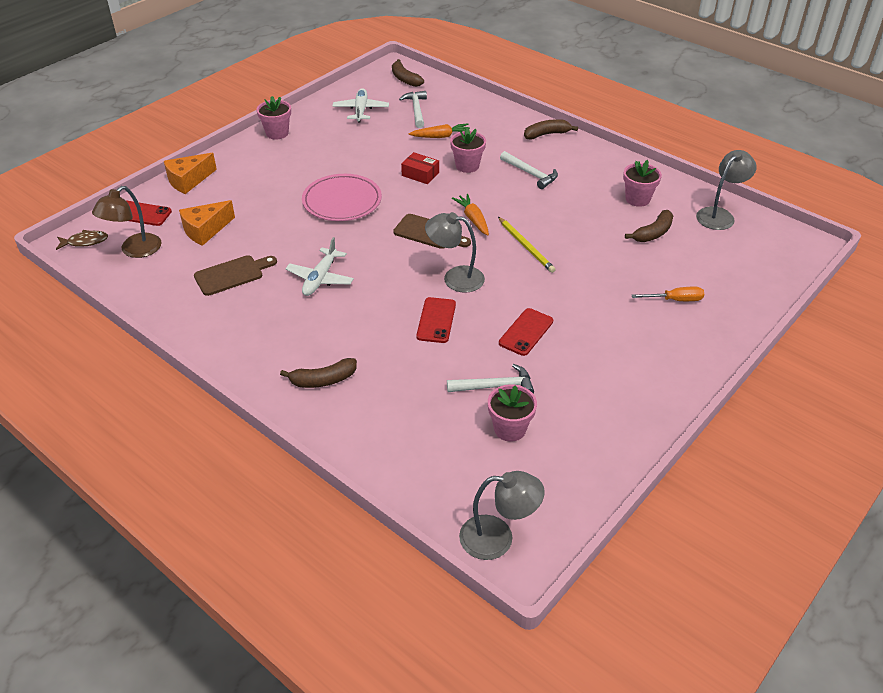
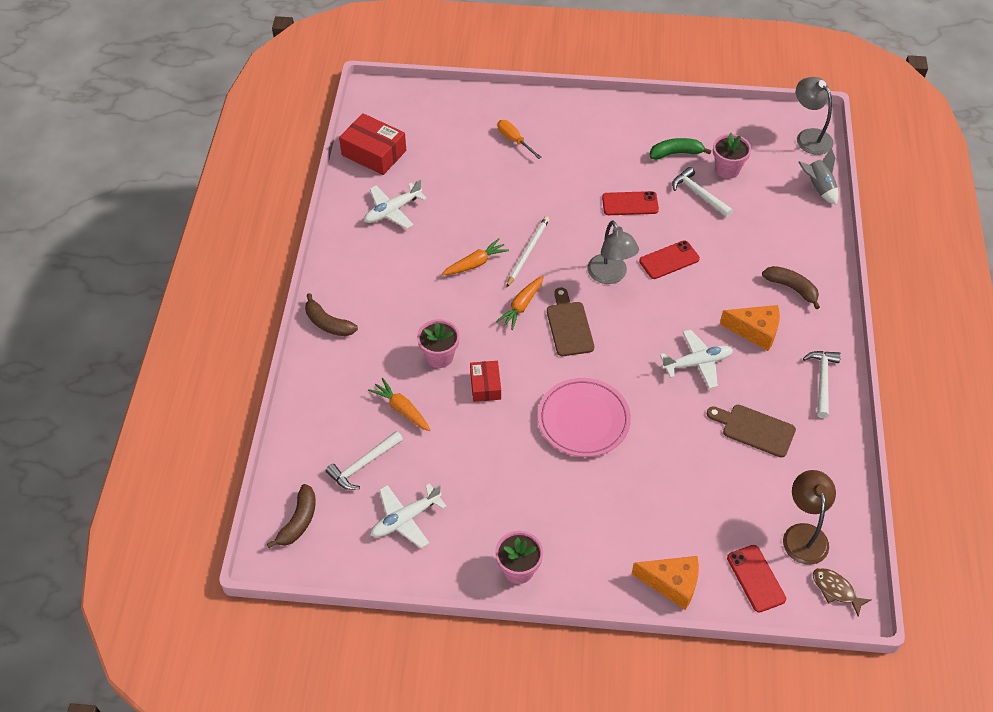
camera: 125 degrees left, 10 degrees up
brown lamp [92,186,162,258] -> brown lamp turned 90 degrees counterclockwise [783,470,836,565]
orange cheese [179,200,235,246] -> orange cheese moved to [720,305,780,351]
yellow pencil [498,217,556,273] -> white pencil [506,216,550,288]
white hammer [500,151,558,189] -> white hammer moved to [803,351,841,418]
pink flower pot [623,160,662,207] -> white plane [364,179,427,229]
brown banana [625,210,673,242] -> none
grey lamp [696,150,756,230] -> red box [339,113,406,175]
none -> orange carrot [442,239,509,275]
none -> green banana [650,138,711,160]
none -> grey rocket [798,148,839,205]

